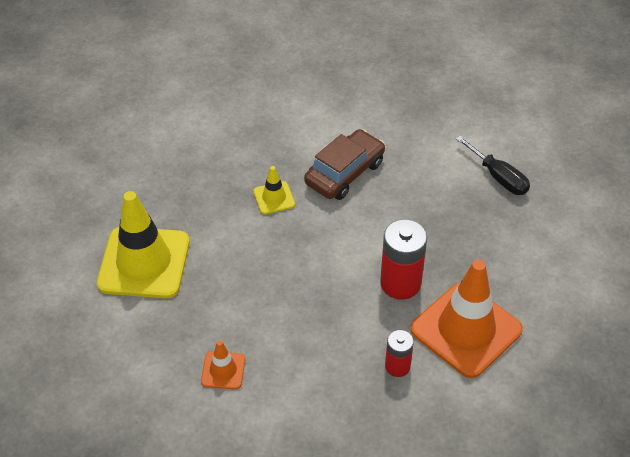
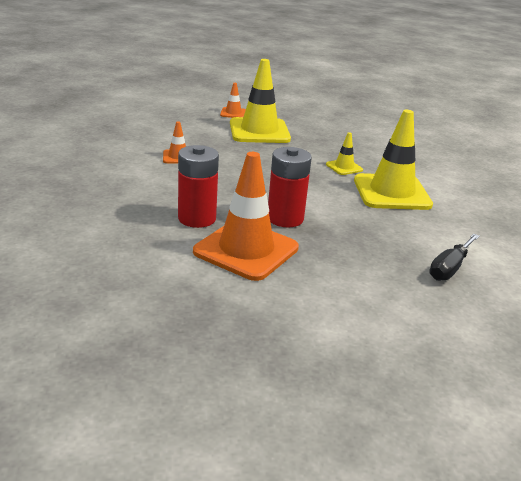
camera: 75 degrees right, 20 degrees down
brown car [304,129,385,200] -> yellow traffic cone [354,110,433,210]
red battery [385,330,414,377] -> red battery [178,145,219,228], size x1.71
none -> orange traffic cone [220,83,246,118]

